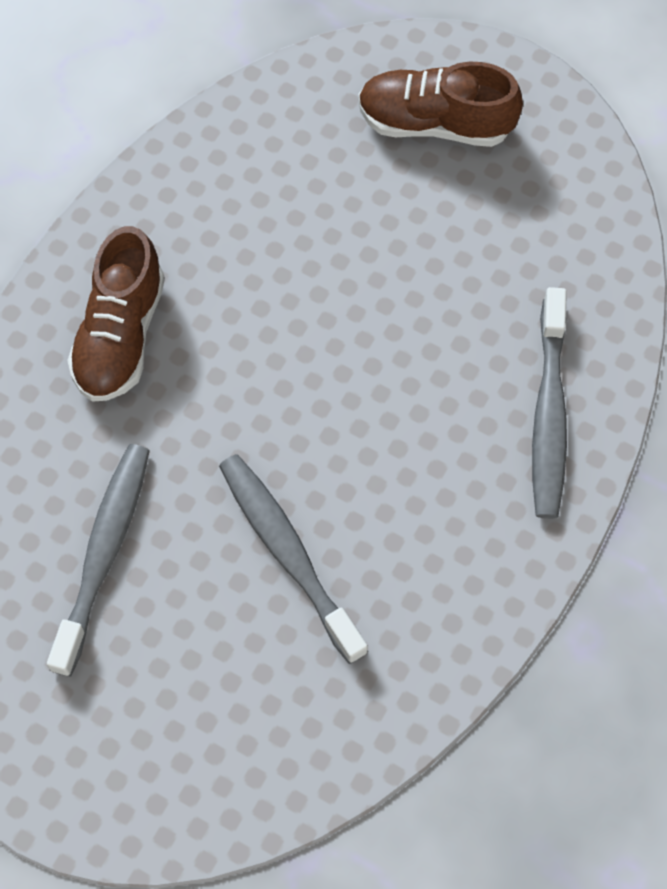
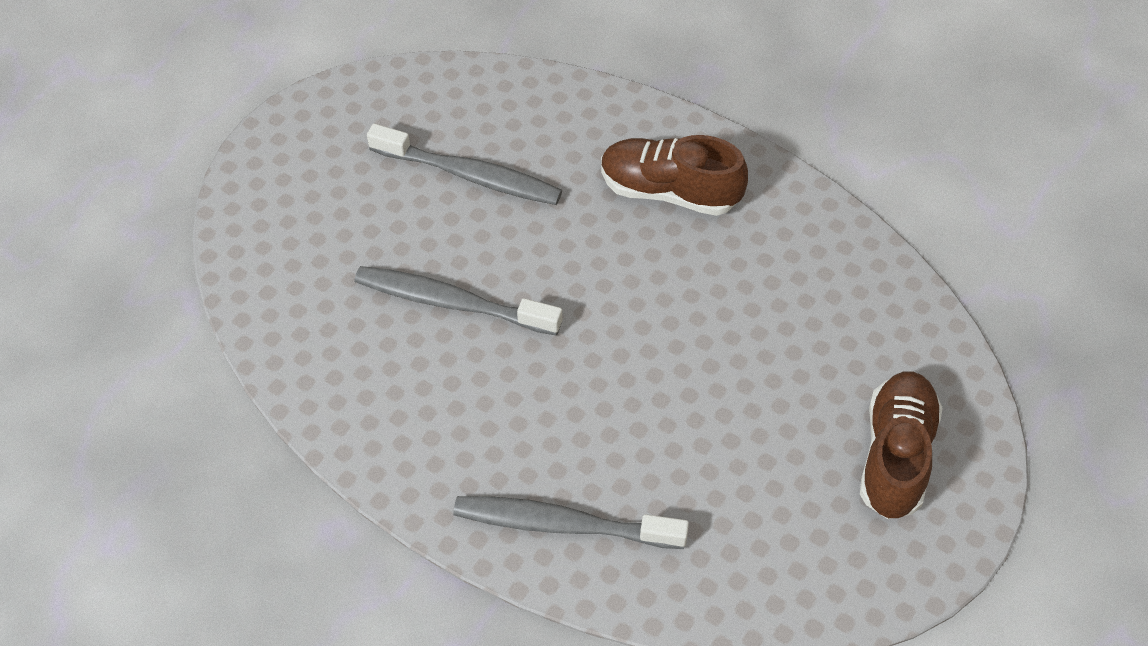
camera: 95 degrees right, 10 degrees down
grey toothbrush [219,454,368,664] -> grey toothbrush turned 135 degrees counterclockwise [354,266,562,336]

